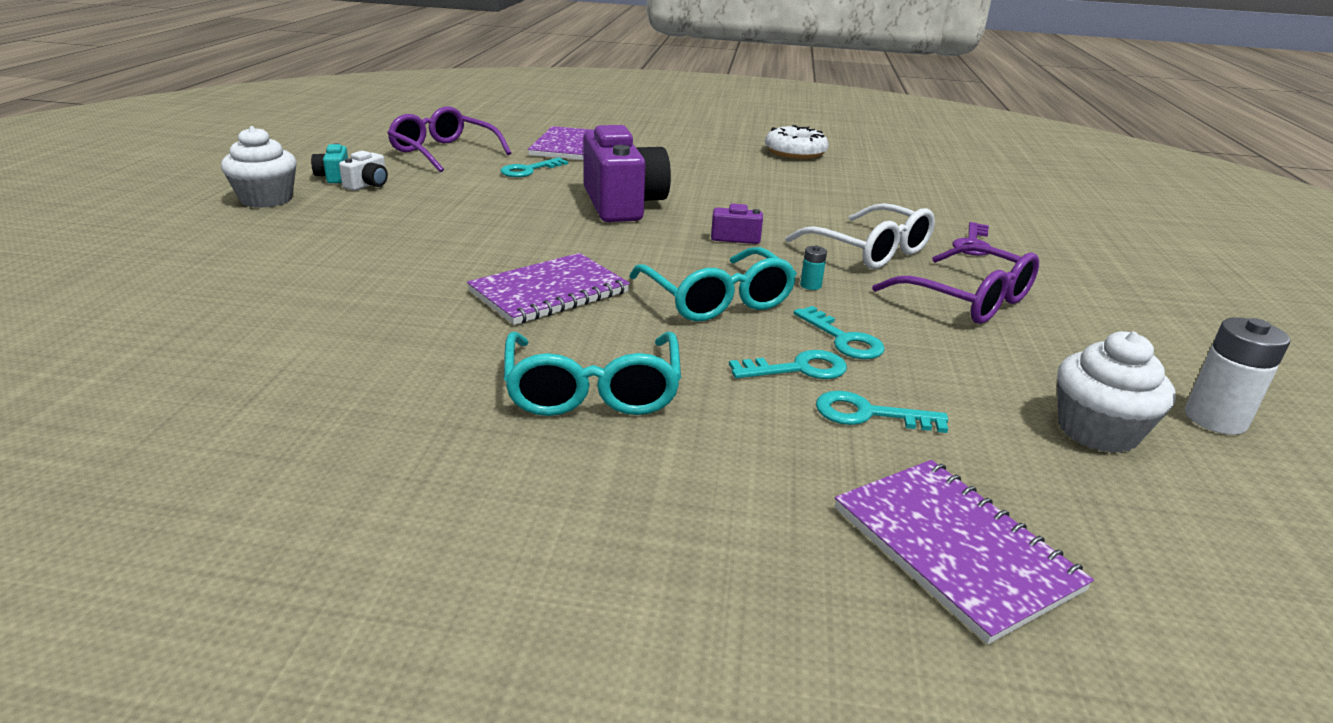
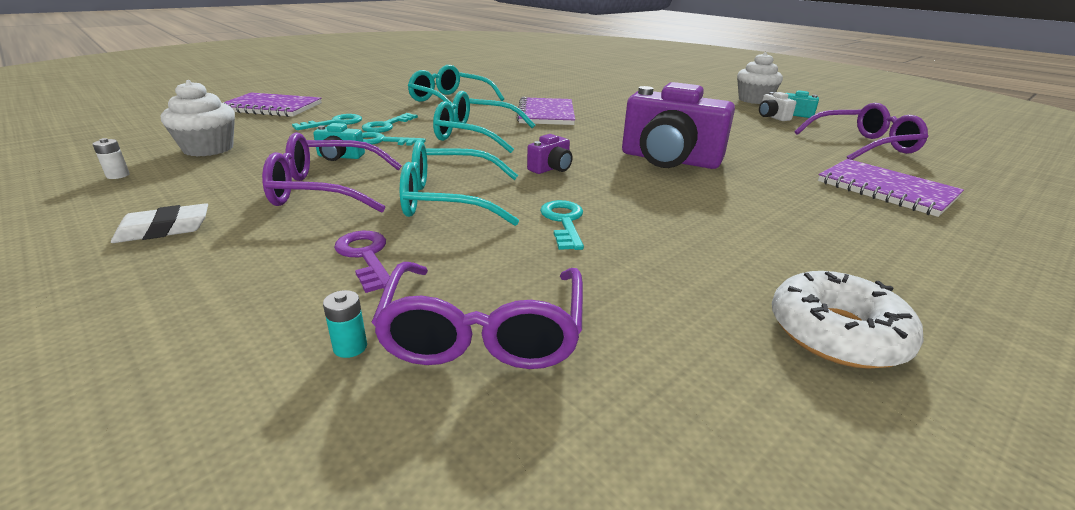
camera: 130 degrees right, 0 degrees up
turquoise key [500,157,568,177] -> turquoise key moved to [540,200,584,250]
white glasses [785,203,935,269] -> turquoise glasses [400,141,519,226]
turquoise battery [800,245,827,290] -> turquoise battery moved to [323,290,367,358]
white battery [1185,317,1290,435] -> white battery [92,138,130,179], size x0.49
none -> white eraser [111,203,208,243]
none -> turquoise camera [313,123,365,161]
none -> purple glasses [372,262,583,369]

